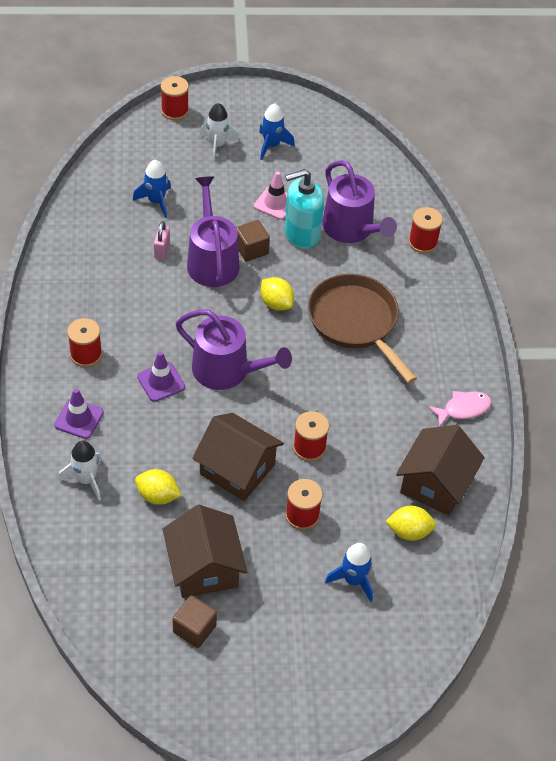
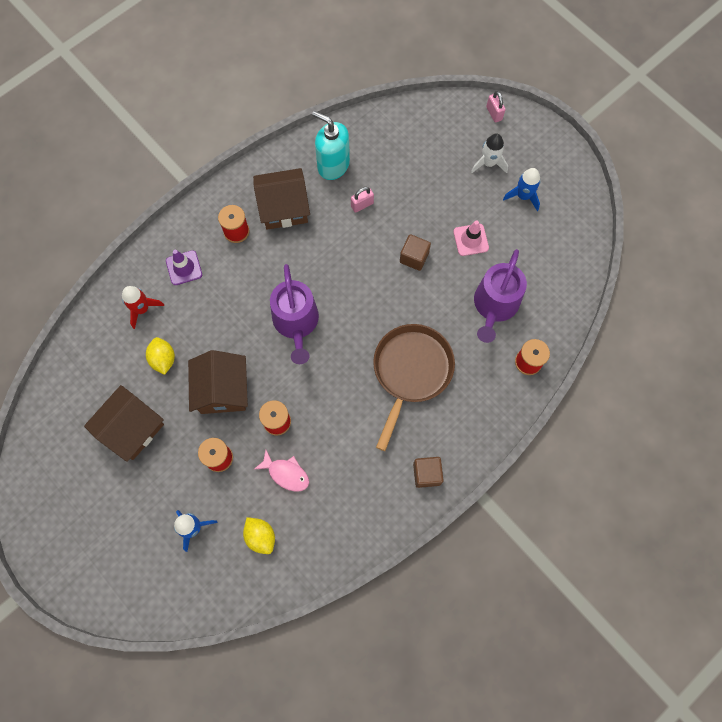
camera: 55 degrees right, 20 degrees up
white rocket [58,441,102,501] -> red rocket [122,286,164,329]
blue rocket [133,160,171,218] -> none
purple traffic cone [137,351,185,402] -> none
red spool [161,76,189,120] -> pink padlock [486,91,506,123]
brown cube [172,595,217,648] -> brown cube moved to [413,457,444,488]
purple watering can [187,176,240,287] -> none
yellow lemon [260,277,294,311] -> none
turquoise soap dispenser [285,169,324,249] -> turquoise soap dispenser moved to [312,111,350,180]
brown house [396,425,485,516] -> brown house moved to [253,168,310,230]
pink fish [428,391,492,427] -> pink fish moved to [254,450,309,492]

